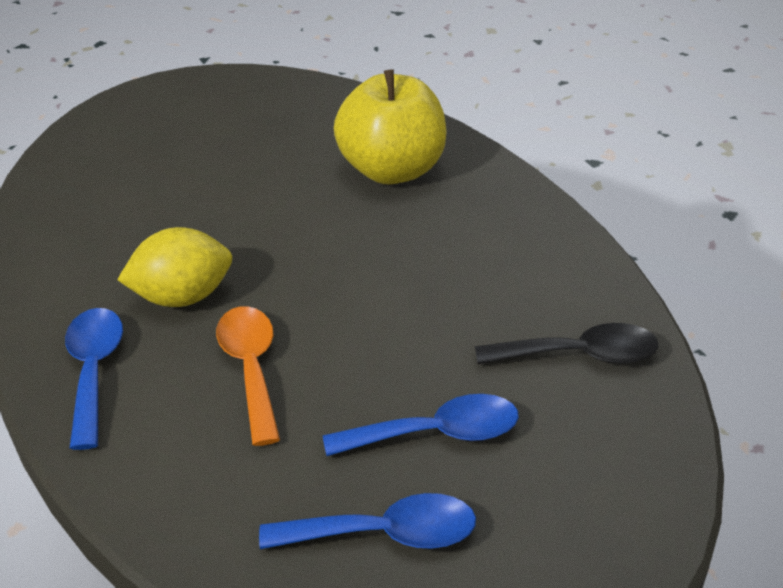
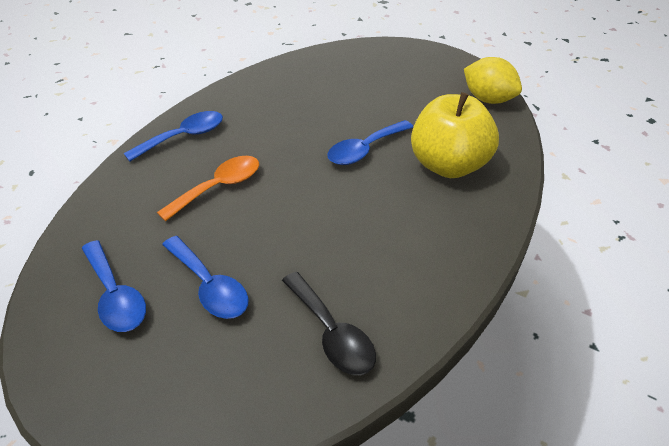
camera: 60 degrees right, 5 degrees up
yellow lemon [117,227,232,307] -> yellow lemon moved to [464,57,522,104]
none -> blue spoon [327,120,413,165]

